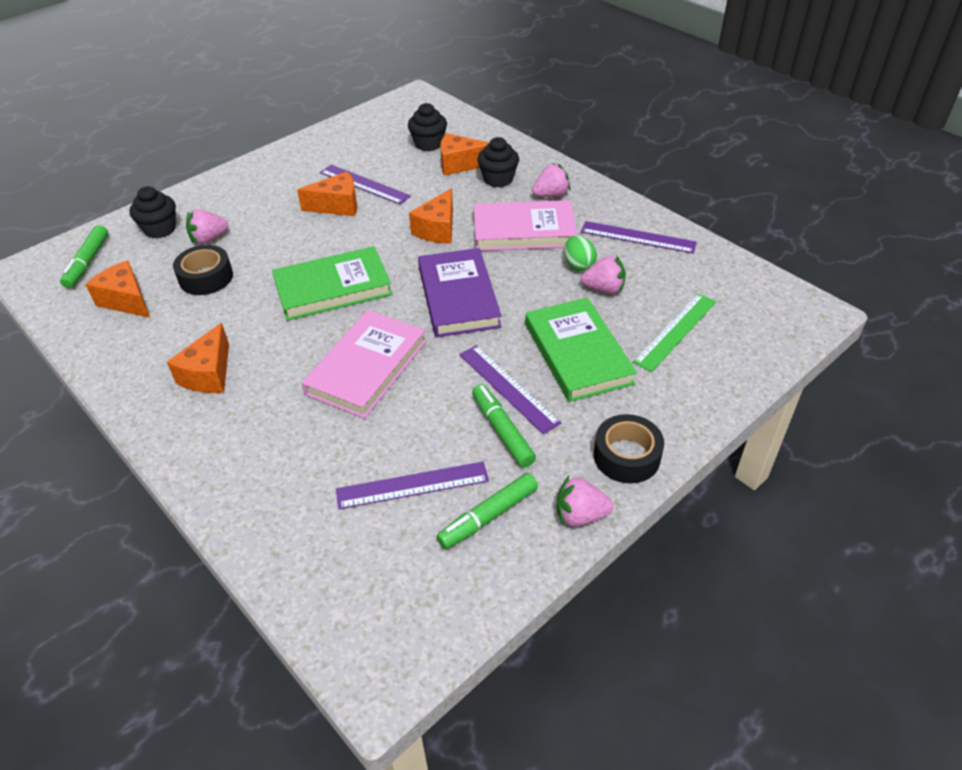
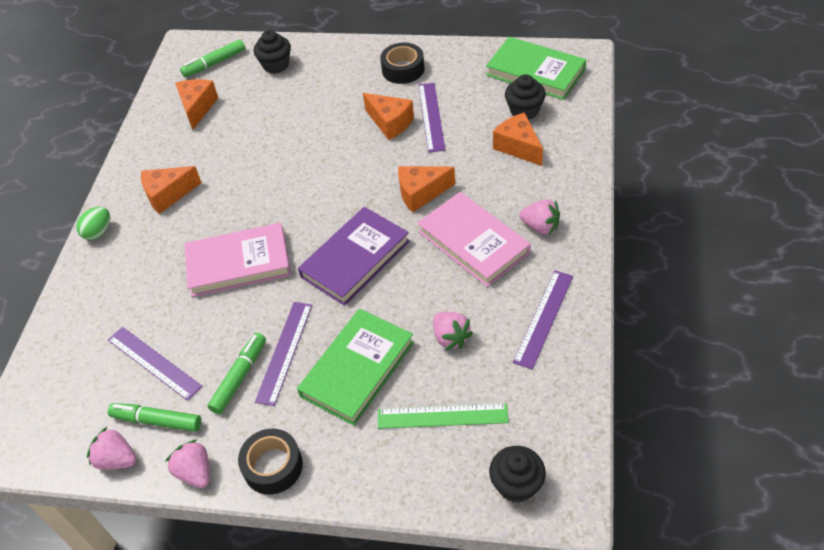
camera: 55 degrees right, 5 degrees up
black tape [173,245,233,295] -> black tape moved to [380,43,424,84]
pink strawberry [186,209,229,244] -> pink strawberry moved to [87,426,137,469]
green book [272,246,392,321] -> green book moved to [486,37,586,100]
black cupcake [477,137,519,187] -> black cupcake moved to [489,446,546,503]
green egg [564,235,597,271] -> green egg moved to [76,207,110,240]
purple ruler [581,221,697,254] -> purple ruler turned 45 degrees clockwise [513,271,573,369]

